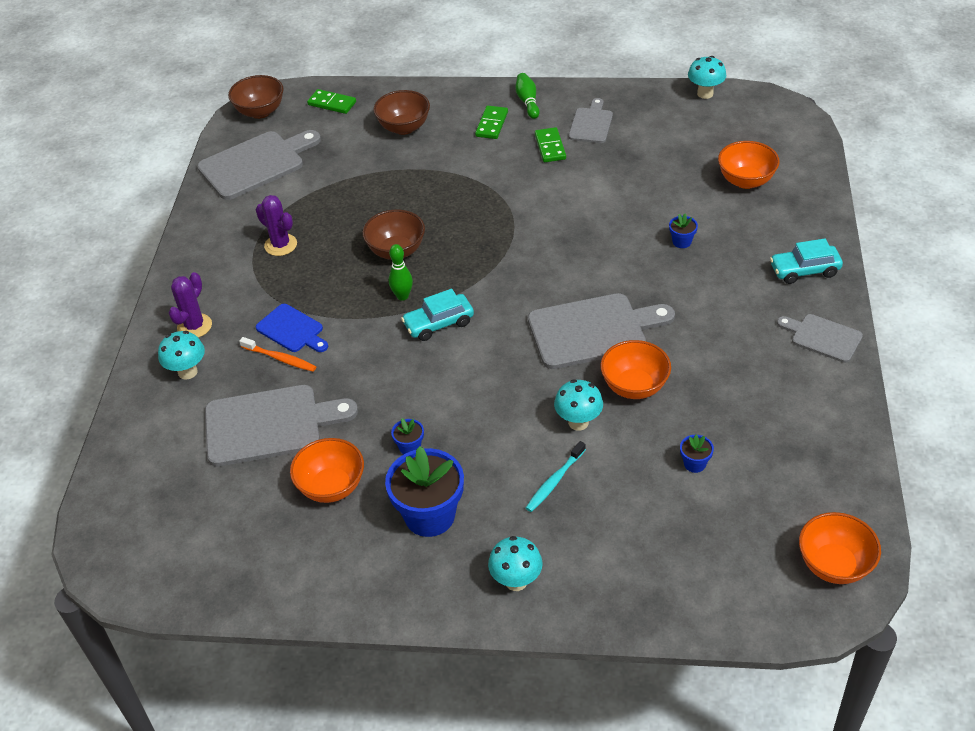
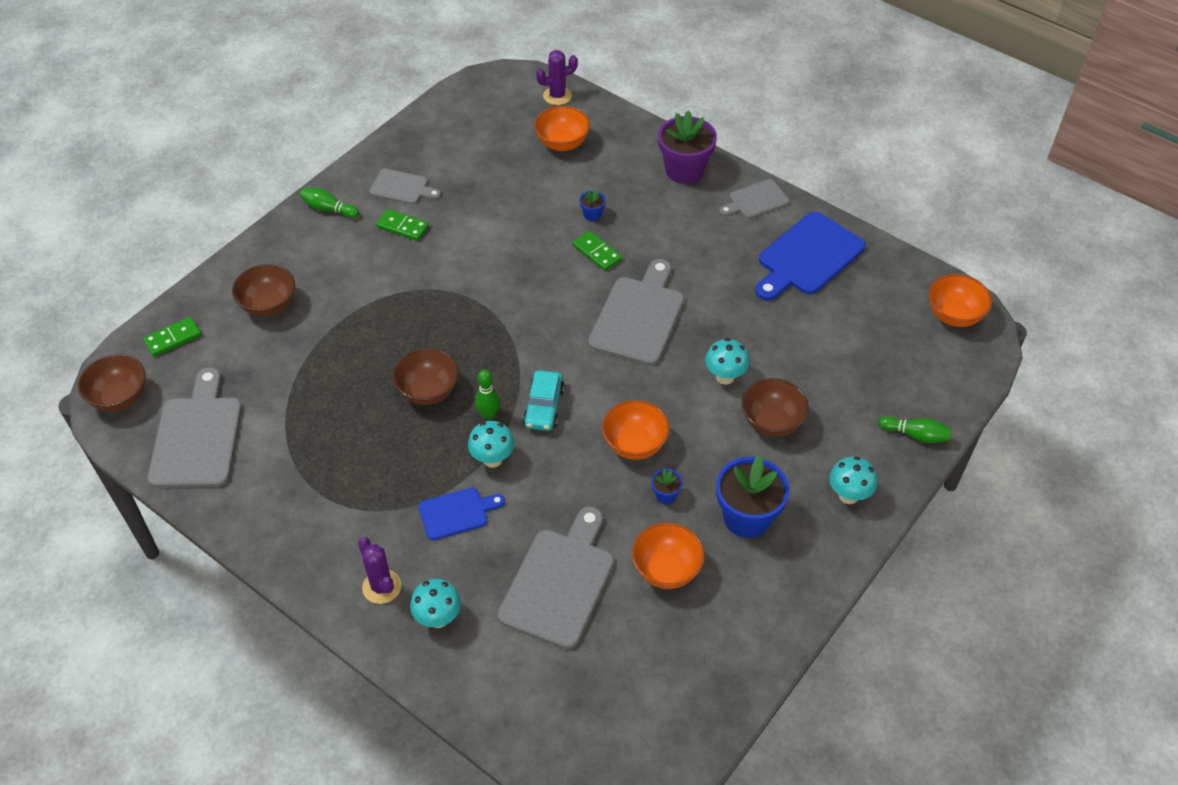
camera: 60 degrees left, 5 degrees up
orange toothbrush [239,337,316,372] -> none
purple cactus [256,195,297,256] -> purple cactus moved to [536,50,578,105]
green domino [475,106,508,139] -> green domino moved to [573,231,622,271]
turquoise toothbrush [526,441,586,512] -> brown bowl [742,378,809,437]
grey cutting board [569,98,613,143] -> grey cutting board turned 150 degrees clockwise [369,169,441,204]
orange bowl [600,340,671,399] -> orange bowl moved to [602,400,670,460]
blue flower pot [680,435,714,473] -> none
turquoise mushroom [688,56,726,99] -> turquoise mushroom moved to [468,421,515,468]
turquoise car [770,238,843,284] -> purple flower pot [658,110,717,184]
none -> blue cutting board [755,212,866,301]
none -> green bowling pin [878,416,952,443]

